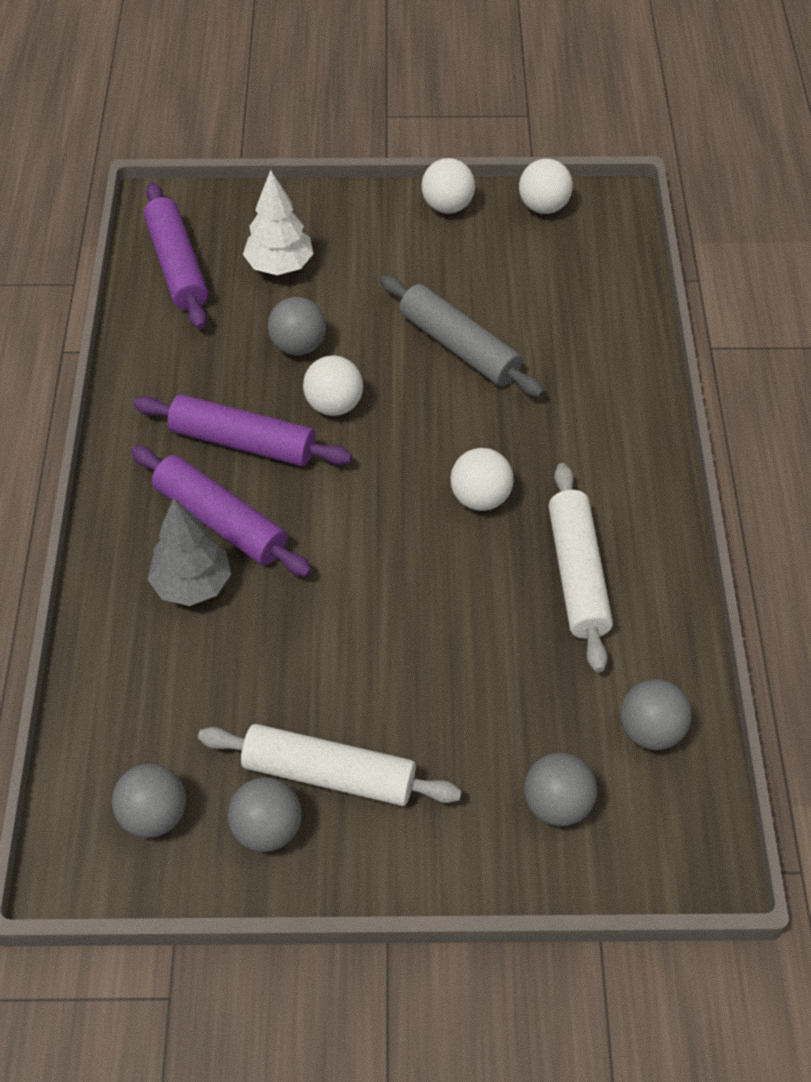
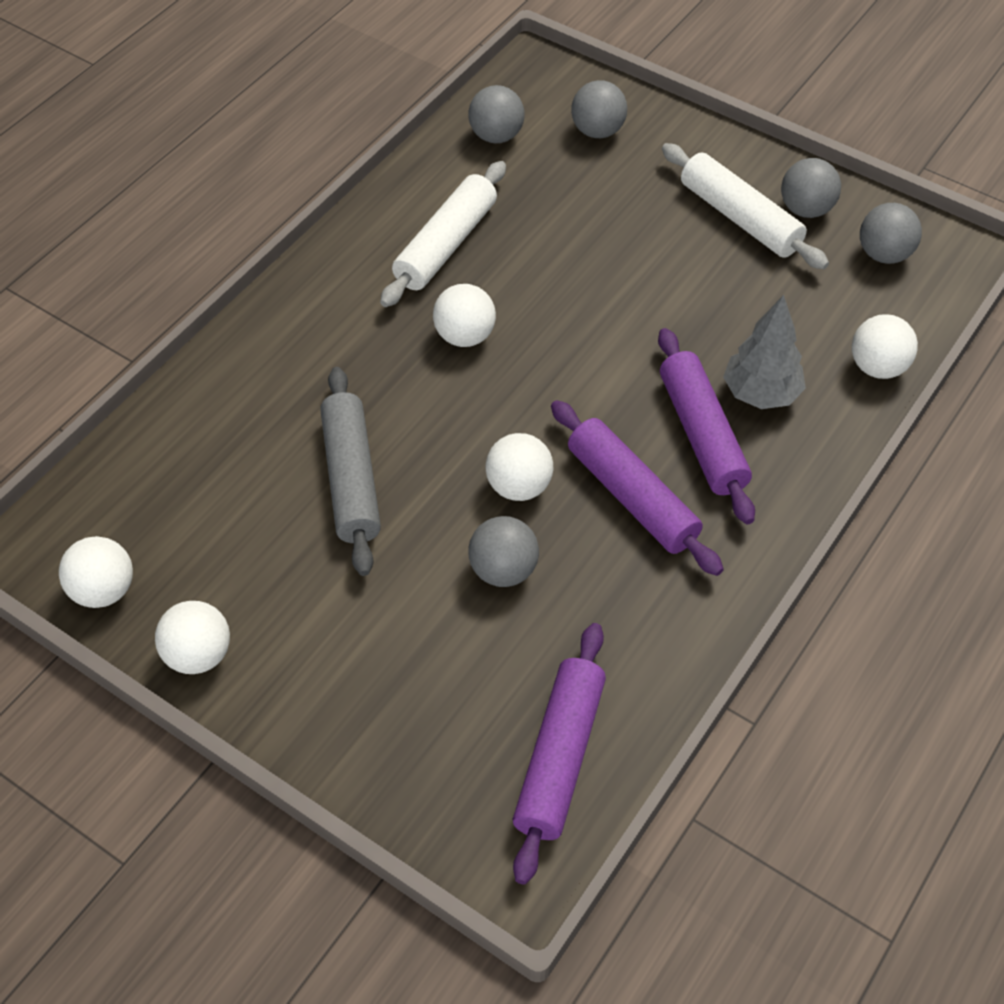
camera: 145 degrees left, 0 degrees up
white tree [243,170,314,275] -> none
none -> white ball [852,314,918,379]

